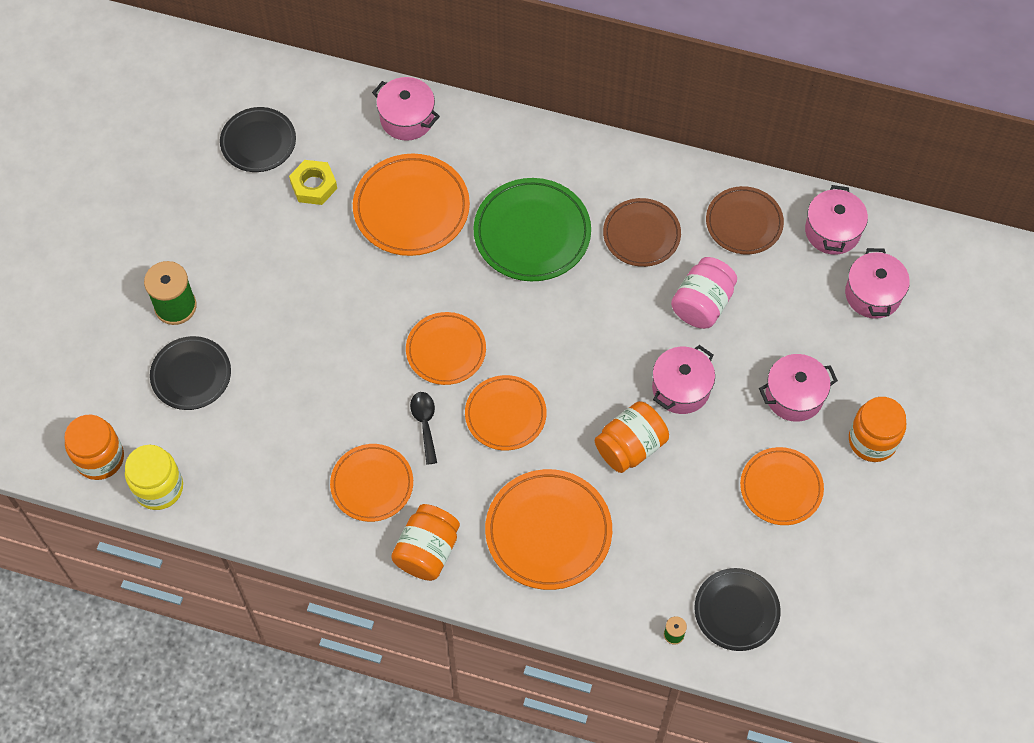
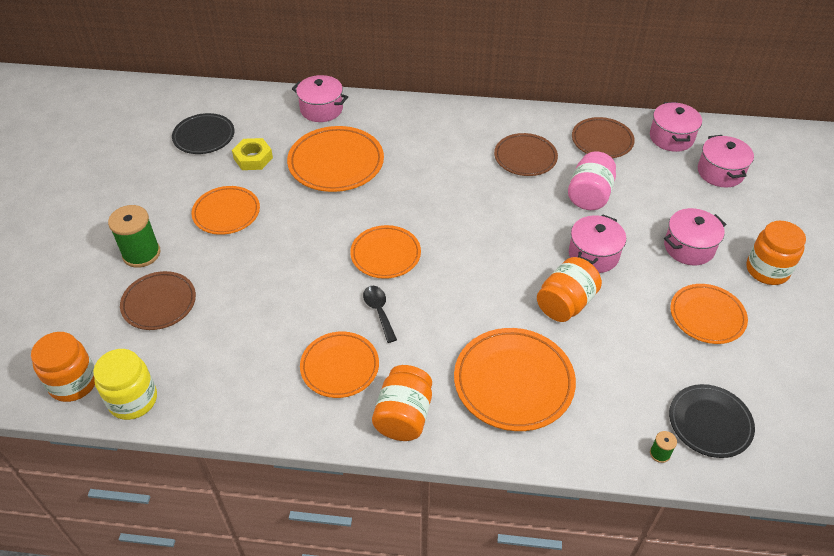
camera: 10 degrees left, 15 degrees down
black plate [150,336,231,410] -> brown plate [120,271,196,330]
orange plate [465,375,546,450] -> orange plate moved to [192,186,260,235]
green plate [473,178,591,281] -> none

